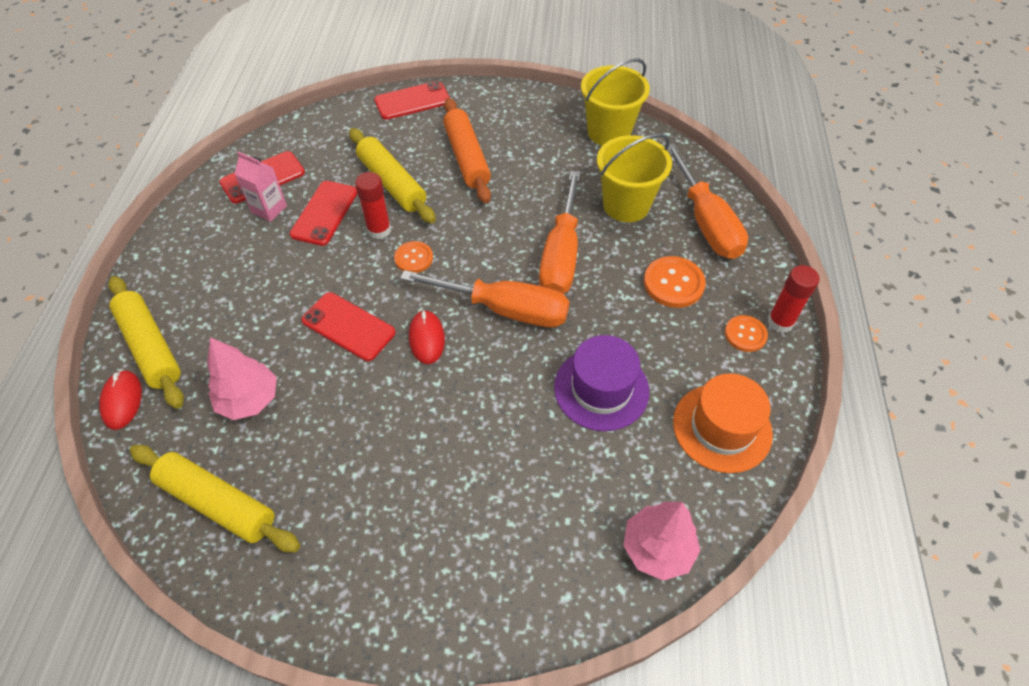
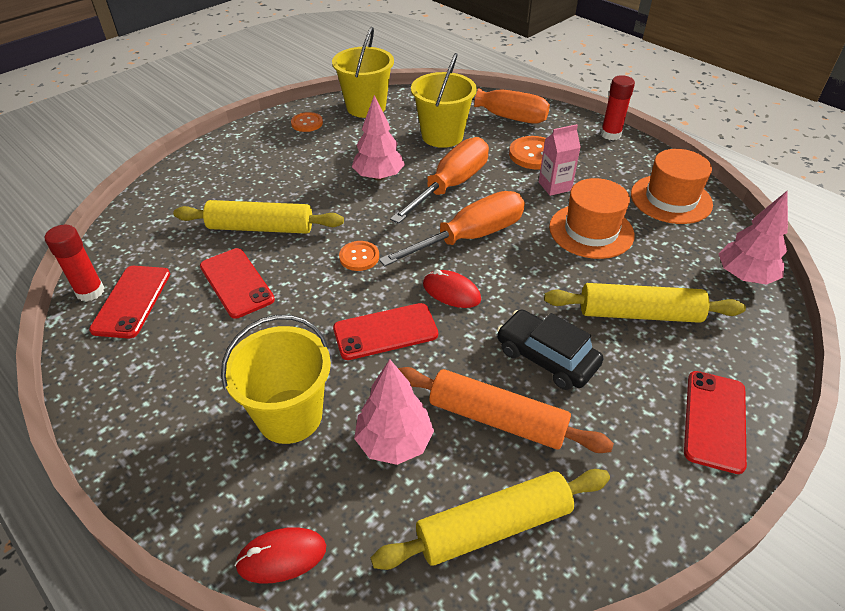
camera: 50 degrees left, 10 degrees down
red mouse [99,370,142,430] -> red mouse turned 45 degrees counterclockwise [235,527,326,584]
yellow rolling pin [108,276,184,409] -> yellow rolling pin moved to [544,283,746,323]
pink carton [234,152,287,222] -> pink carton moved to [539,124,581,196]
red glue stick [355,172,391,239] -> red glue stick moved to [45,225,104,302]
red phone [374,81,450,120] -> red phone moved to [684,371,747,474]
orange rolling pin [443,98,491,203] -> orange rolling pin moved to [398,367,614,453]
orange screwdriver [539,171,581,294] -> orange screwdriver turned 105 degrees counterclockwise [390,137,489,224]
purple hat [554,335,649,431] -> orange hat [549,178,634,259]
orange button [725,315,768,352] -> orange button moved to [291,112,323,132]
none -> yellow bucket [221,315,331,444]
none -> pink tree [352,95,405,180]
none -> black car [497,309,603,390]

